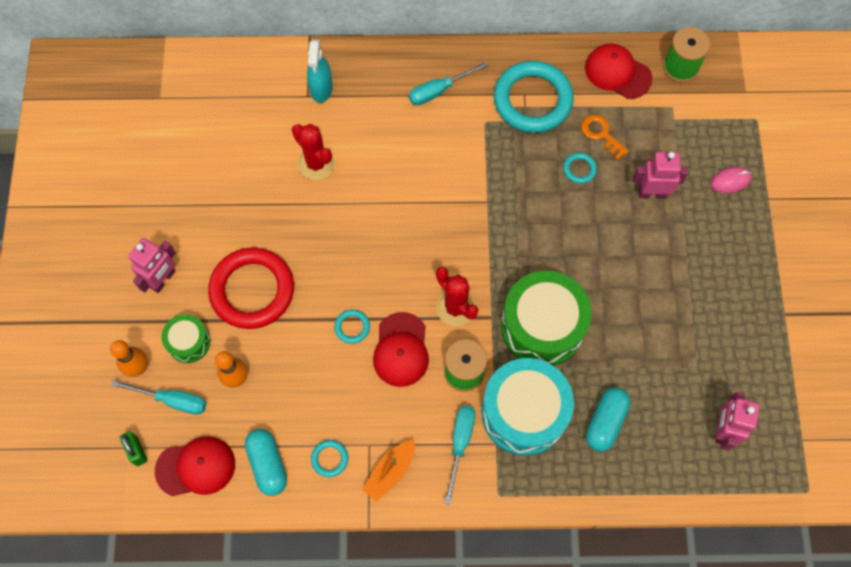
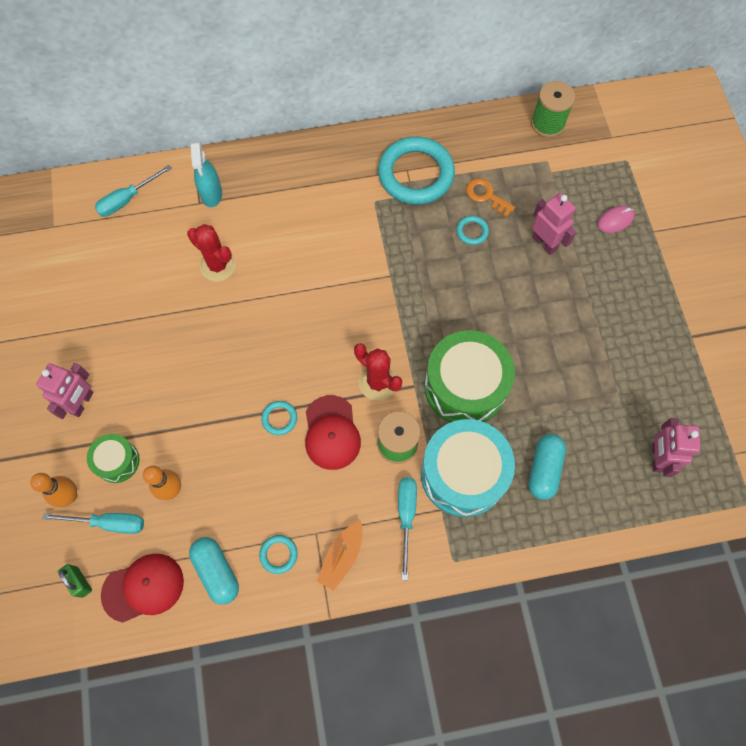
camera: 10 degrees left, 0 degrees up
red ring [208,248,294,329] -> none
turquoise screwdriver [409,62,488,105] -> turquoise screwdriver moved to [95,165,172,217]
red cap [585,43,652,99] -> none
pink robot [633,152,688,199] -> pink robot turned 60 degrees clockwise [532,193,576,255]

